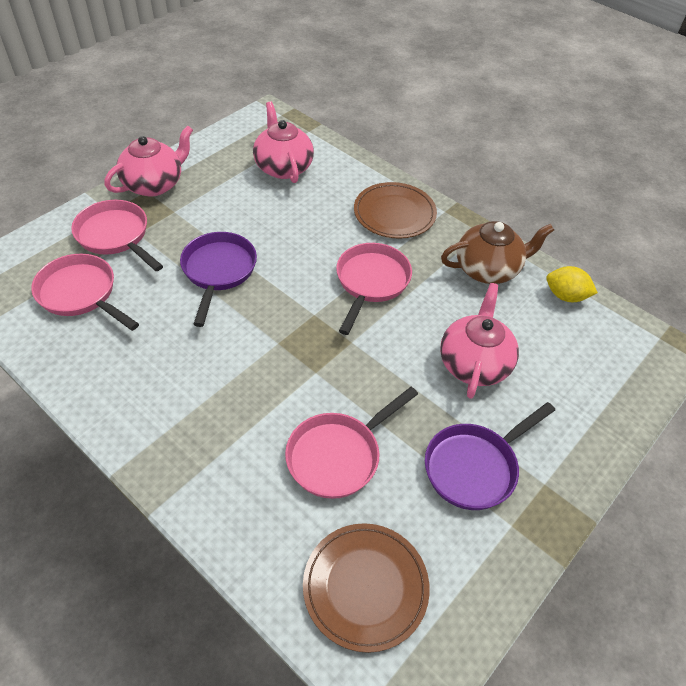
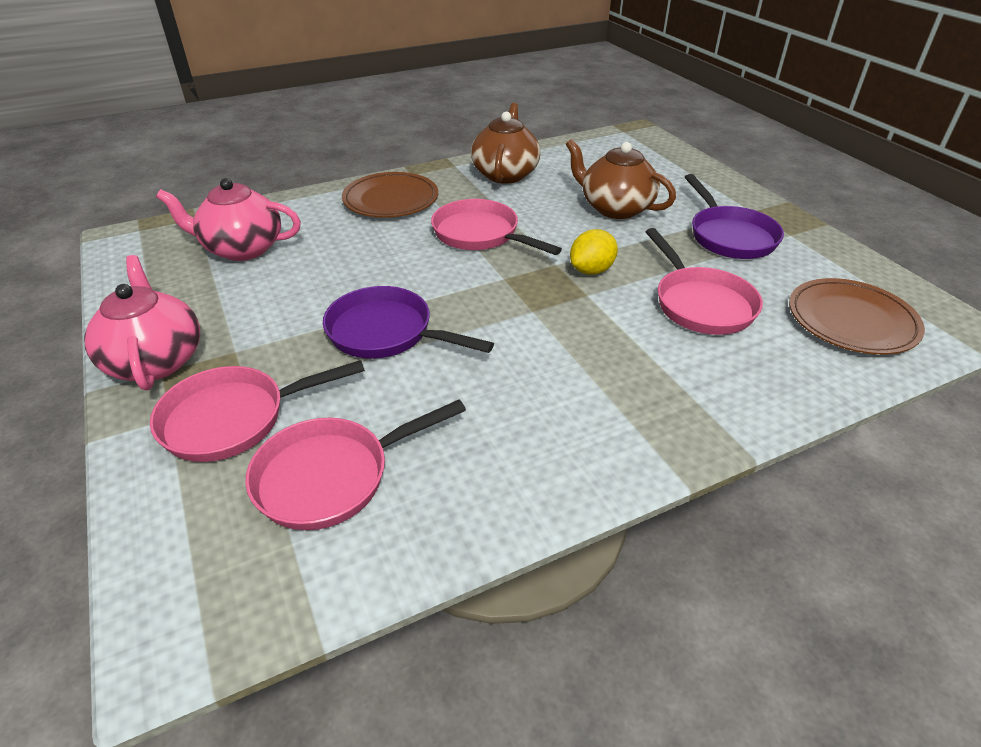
camera: 65 degrees left, 10 degrees down
pink teapot [440,283,519,399] -> brown teapot [566,139,676,219]
yellow lemon [546,266,598,302] -> yellow lemon moved to [570,229,618,275]

